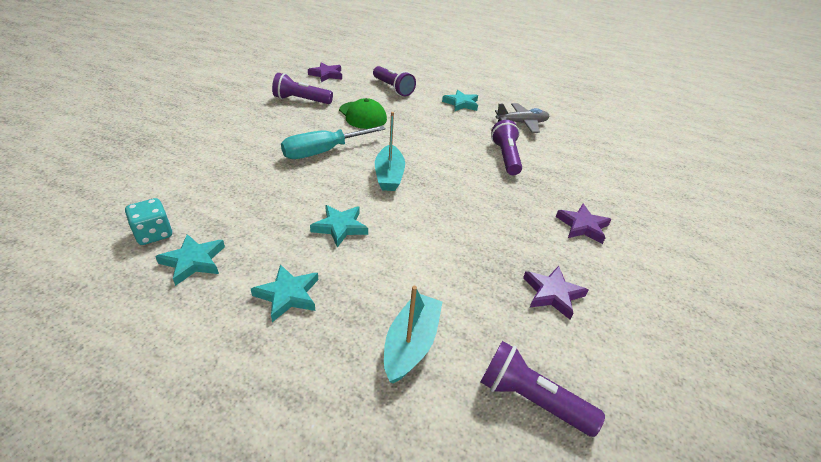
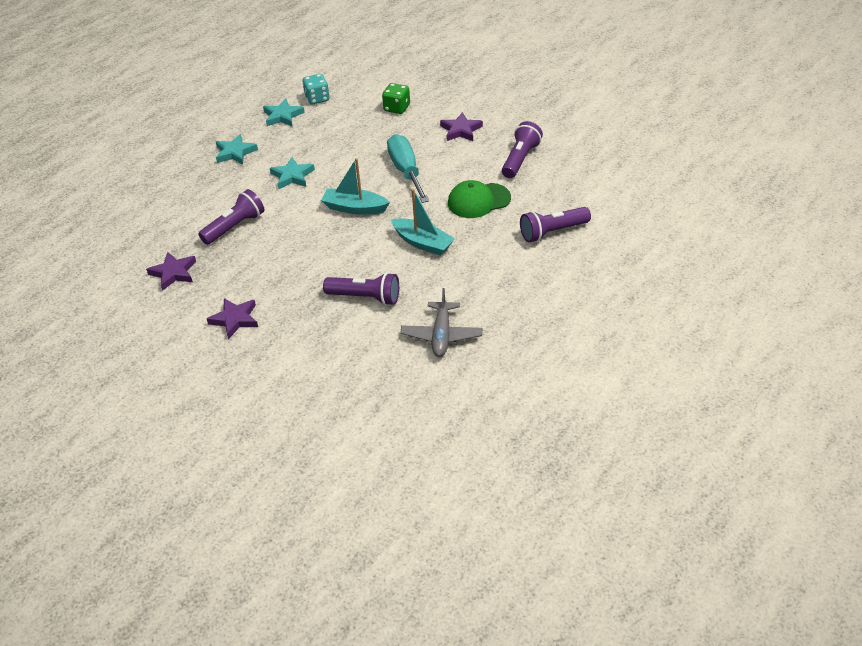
camera: 110 degrees right, 5 degrees up
purple star [308,63,342,82] -> purple star moved to [440,112,483,141]
turquoise boat [384,286,442,383] -> turquoise boat moved to [391,189,455,256]
turquoise star [442,90,478,111] -> none
purple flashlight [481,341,605,437] -> purple flashlight moved to [198,189,264,245]
none -> green dice [382,83,410,114]

